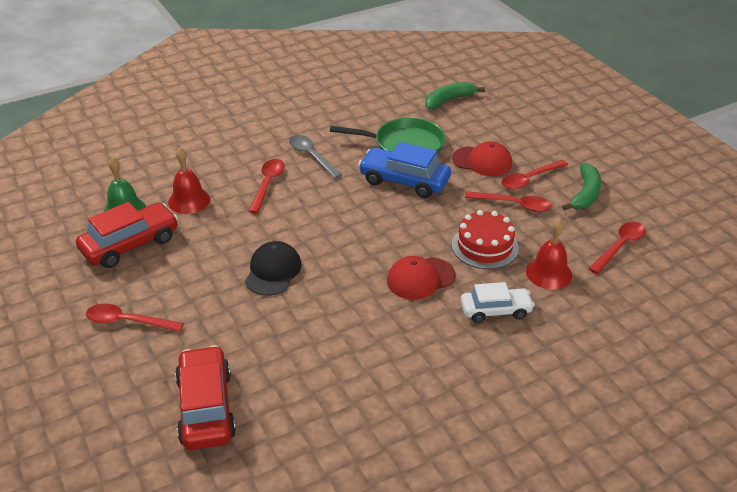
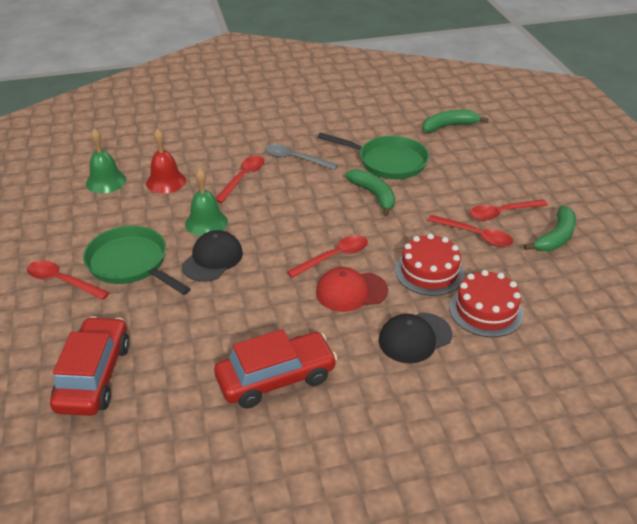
camera: 15 degrees right, 0 degrees up
red car [76,202,178,268] -> red car moved to [214,329,338,409]
grey spoon [289,135,342,179] -> grey spoon turned 45 degrees counterclockwise [265,144,338,170]
blue car [358,142,451,198] -> green banana [345,169,395,216]
red cap [452,142,512,176] -> none
white car [461,282,535,323] -> black cap [379,312,452,363]
red bell [526,218,572,289] -> red cake [449,270,524,337]
red spoon [589,222,646,274] -> red spoon moved to [287,235,368,278]
none -> green pan [83,226,191,295]
none -> green bell [185,168,228,236]

